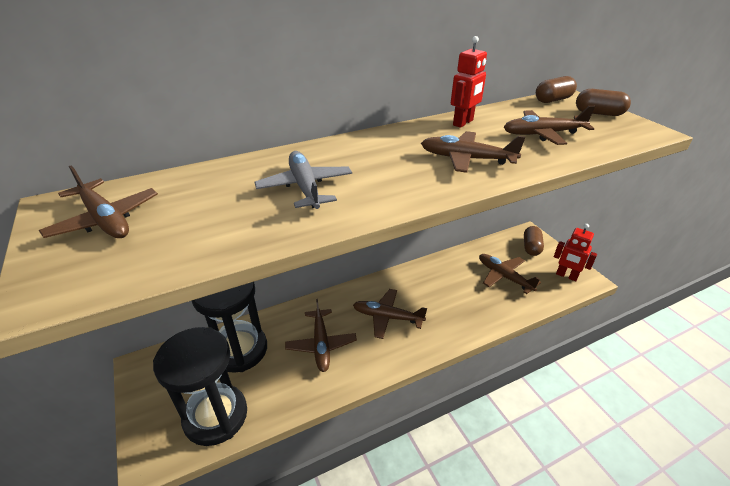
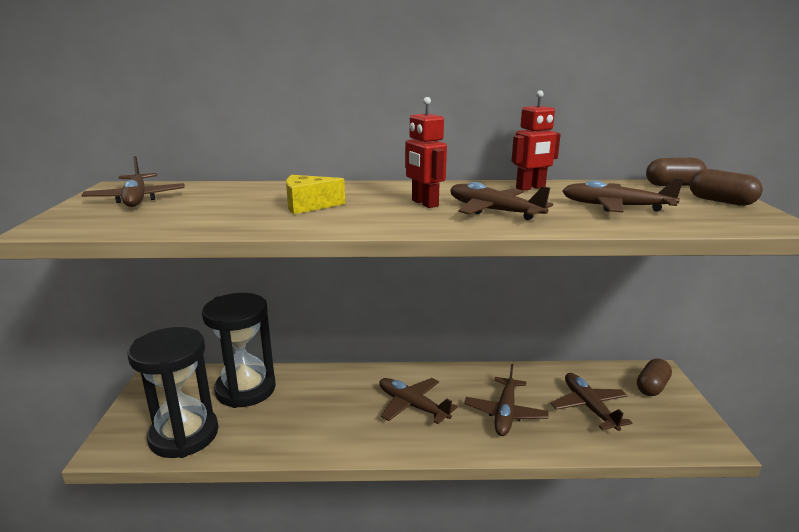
camera: 25 degrees right, 15 degrees down
grey plane [255,151,352,209] -> yellow cheese [286,175,345,214]
brown plane [285,299,357,372] -> brown plane moved to [464,364,549,436]
red robot [554,224,597,281] -> red robot moved to [405,97,447,208]

